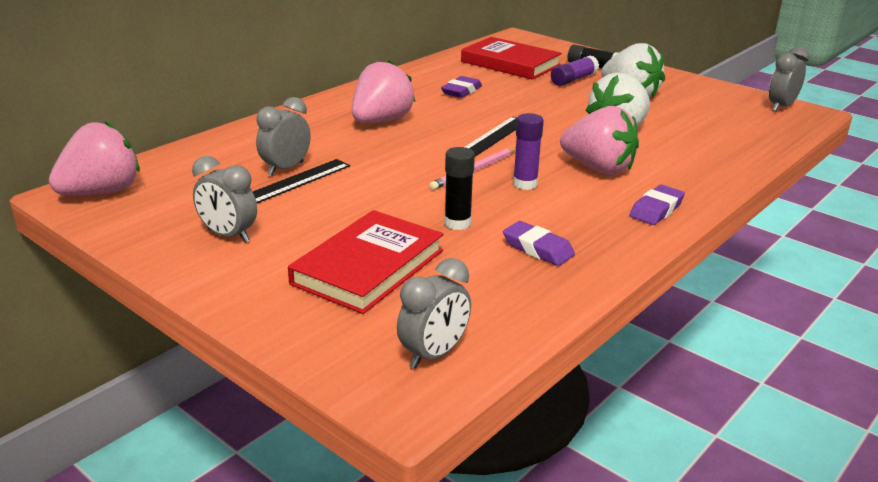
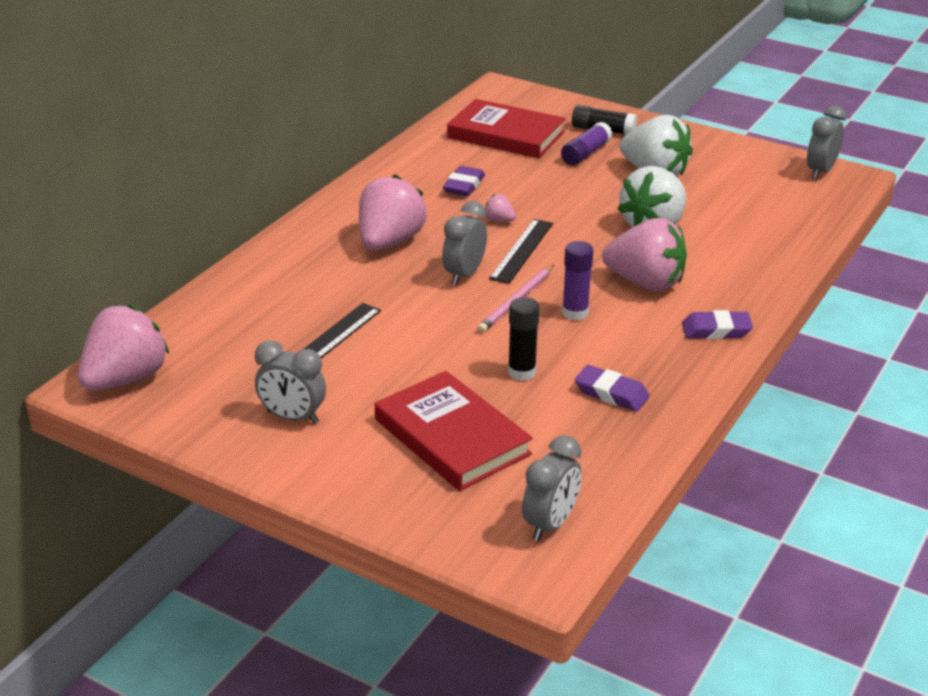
camera: 10 degrees left, 5 degrees up
grey clock [256,97,311,176] -> grey clock moved to [442,201,487,285]
red book [288,210,444,314] -> red book turned 60 degrees counterclockwise [375,371,533,491]
purple eraser [629,185,685,225] -> purple eraser turned 60 degrees clockwise [682,310,753,339]
none -> pink strawberry [485,194,516,222]

